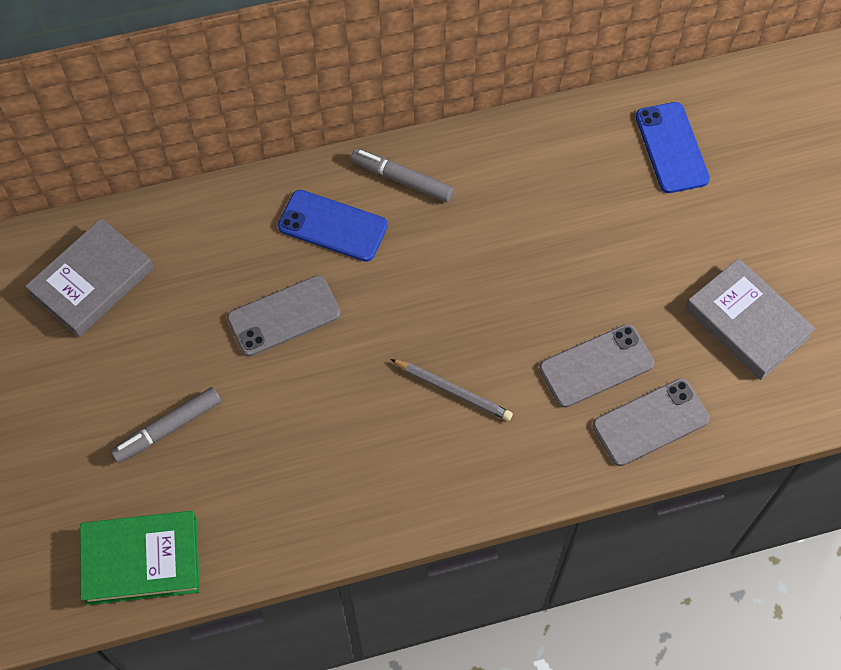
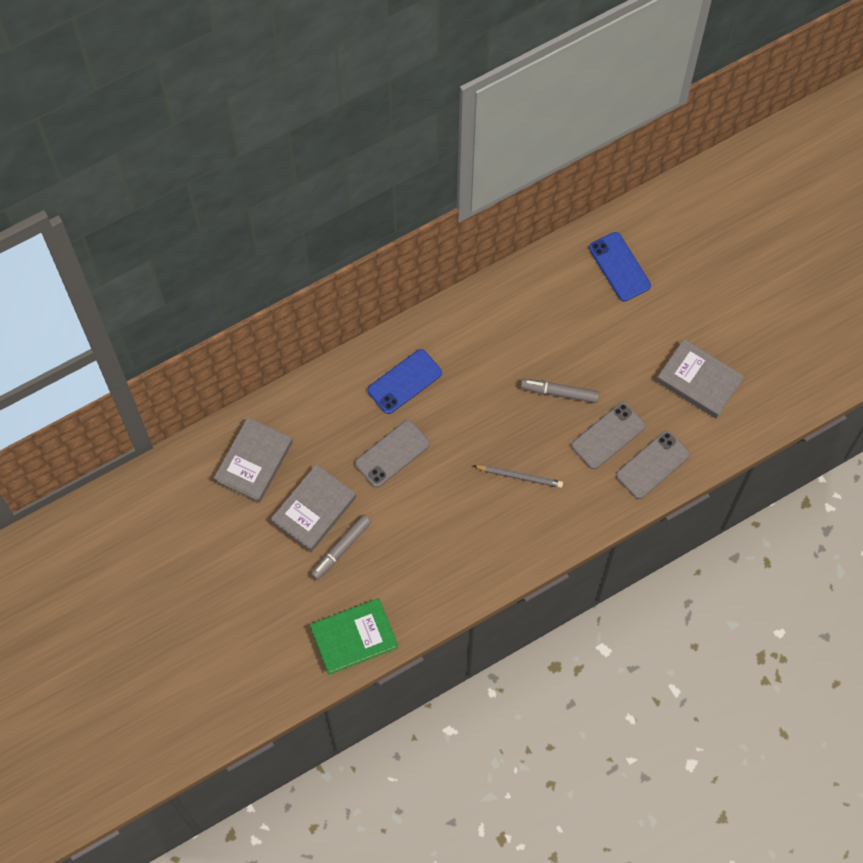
camera: 15 degrees left, 5 degrees up
blue phone [278,190,388,262] -> blue phone turned 45 degrees counterclockwise [368,349,442,414]
grey marker [351,149,454,202] -> grey marker moved to [521,379,599,403]
none -> grey book [271,464,356,552]

